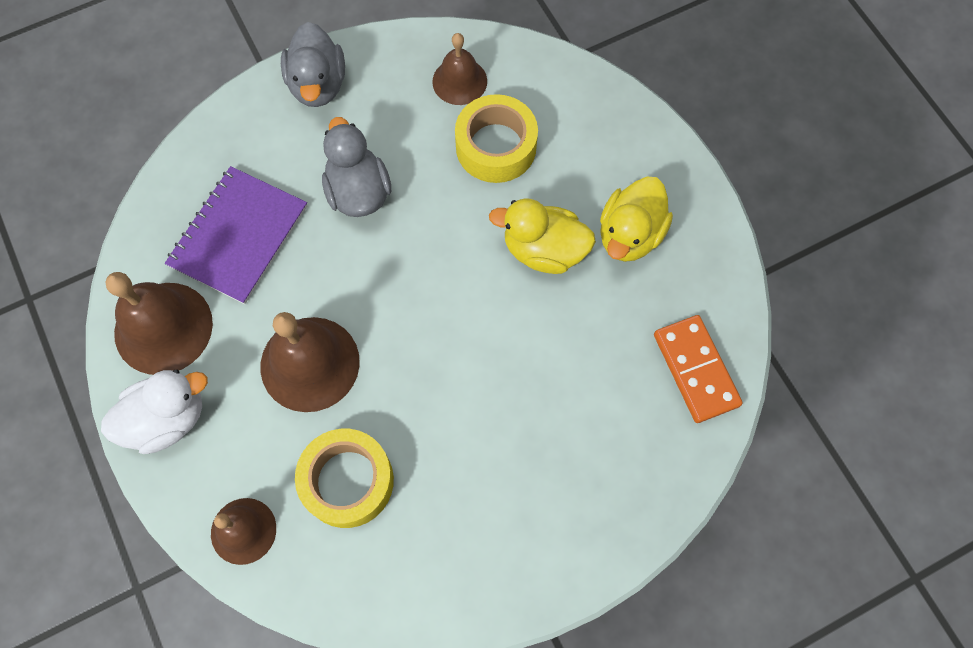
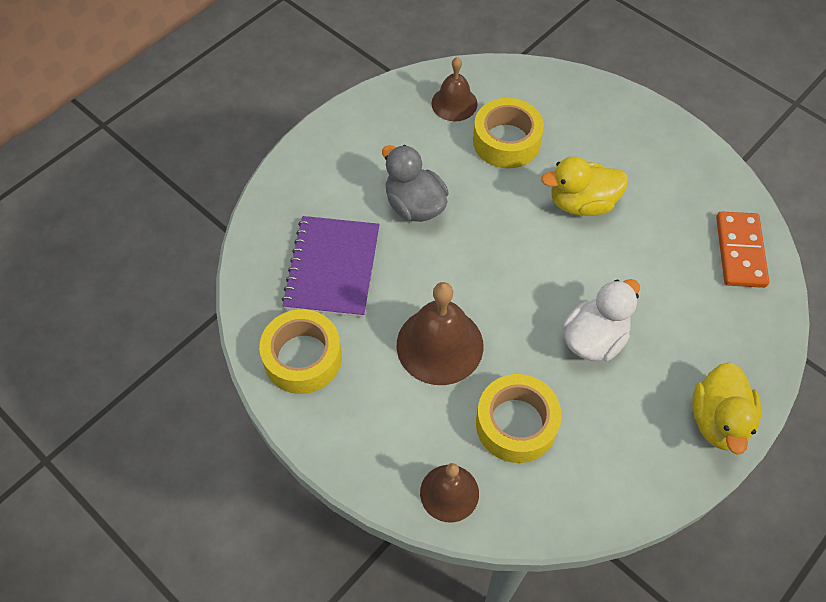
camera: 20 degrees left, 10 degrees down
white duck [101,370,208,454] -> white duck moved to [562,279,640,361]
brown bell [106,272,213,375] -> yellow tape [259,309,342,394]
grey duck [281,22,345,107] -> none
yellow duck [600,177,673,262] -> yellow duck moved to [692,362,761,455]
orange domino [654,315,743,423] -> orange domino turned 45 degrees clockwise [716,211,769,288]

